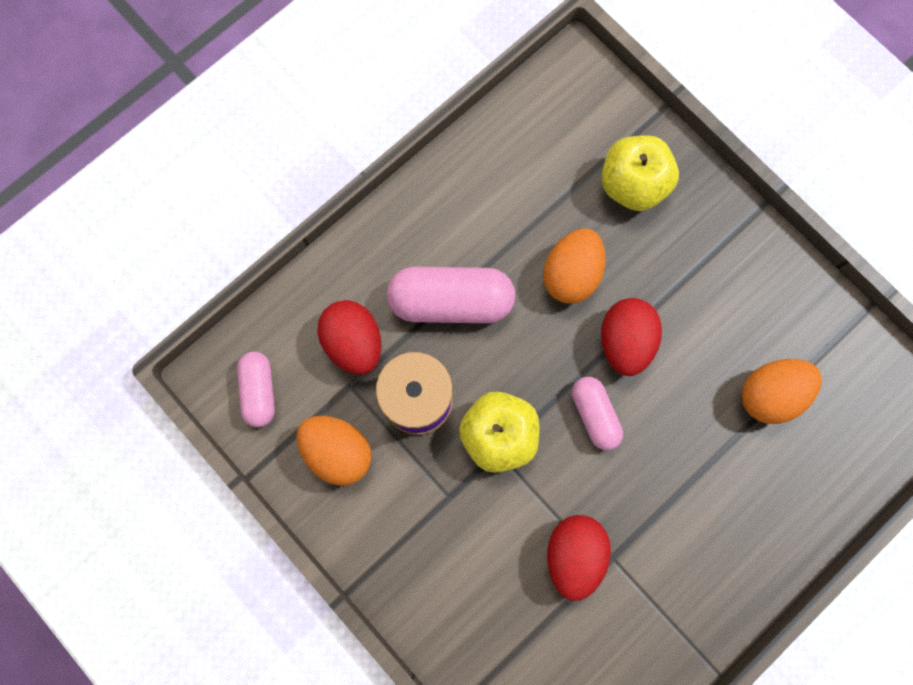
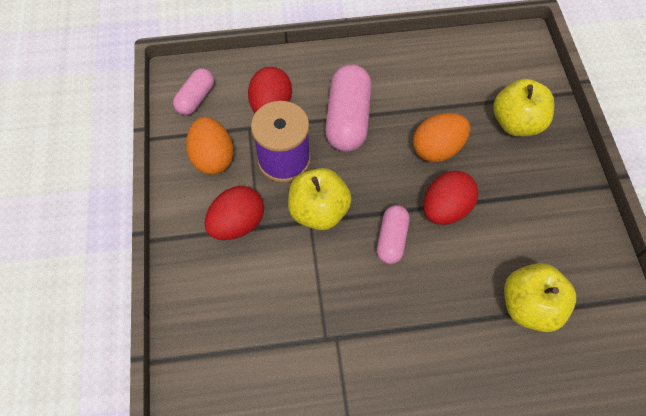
camera: 35 degrees right, 15 degrees down
pink capsule [387,267,515,323] -> pink capsule turned 60 degrees clockwise [325,64,372,152]
red egg [547,515,611,601] -> red egg moved to [204,186,264,240]
orange egg [742,359,822,424] -> yellow apple [504,263,576,332]

